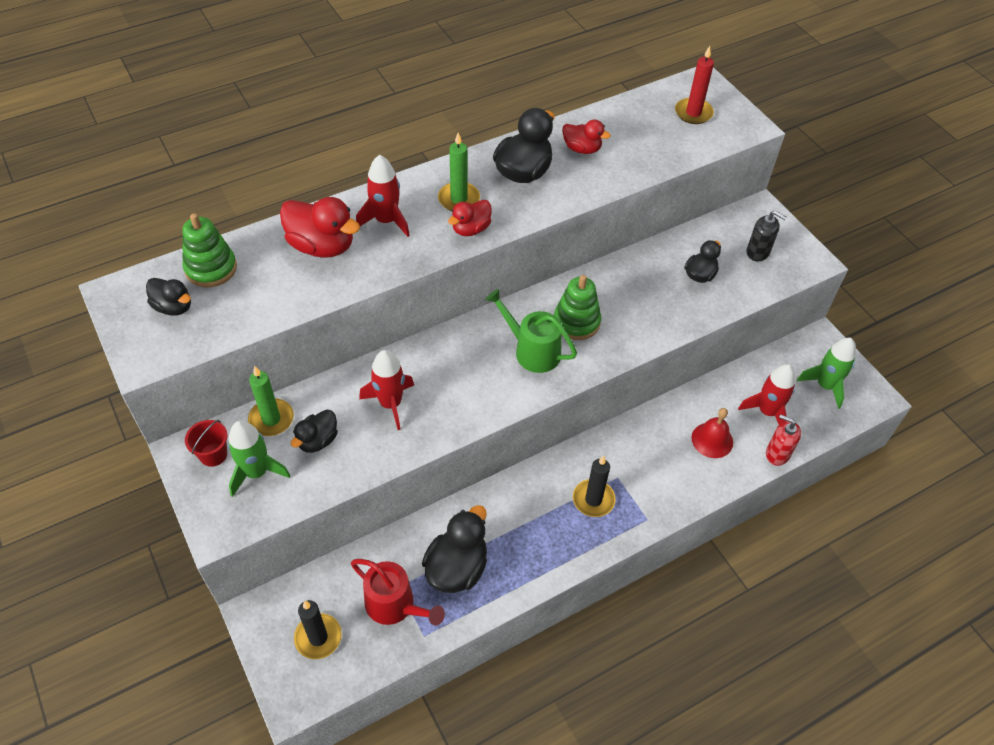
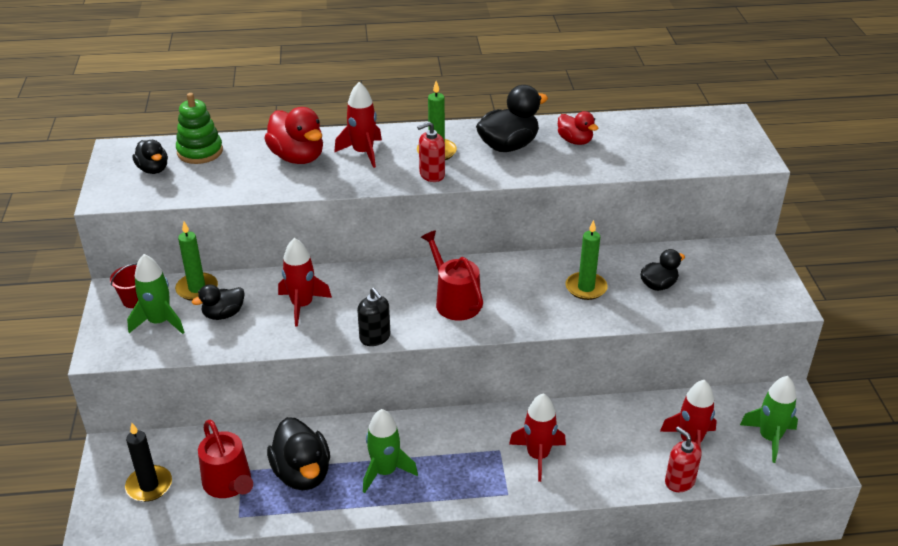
camera: 25 degrees right, 15 degrees down
black duck [422,505,487,593] -> black duck turned 105 degrees clockwise [267,417,330,490]
red duck [448,200,492,236] -> red soap dispenser [417,122,445,182]
green watering can [485,289,577,373] -> red watering can [421,230,483,320]
green stacking toy [554,275,601,340] -> none
black candle [573,456,616,517] -> none
red candle [675,46,714,124] -> none
red bell [691,408,733,458] -> none
black soap dispenser [746,210,786,261] -> black soap dispenser moved to [357,288,390,346]
none -> green rocket [363,409,418,493]
none -> red rocket [509,394,566,482]
none -> green candle [566,220,608,300]

